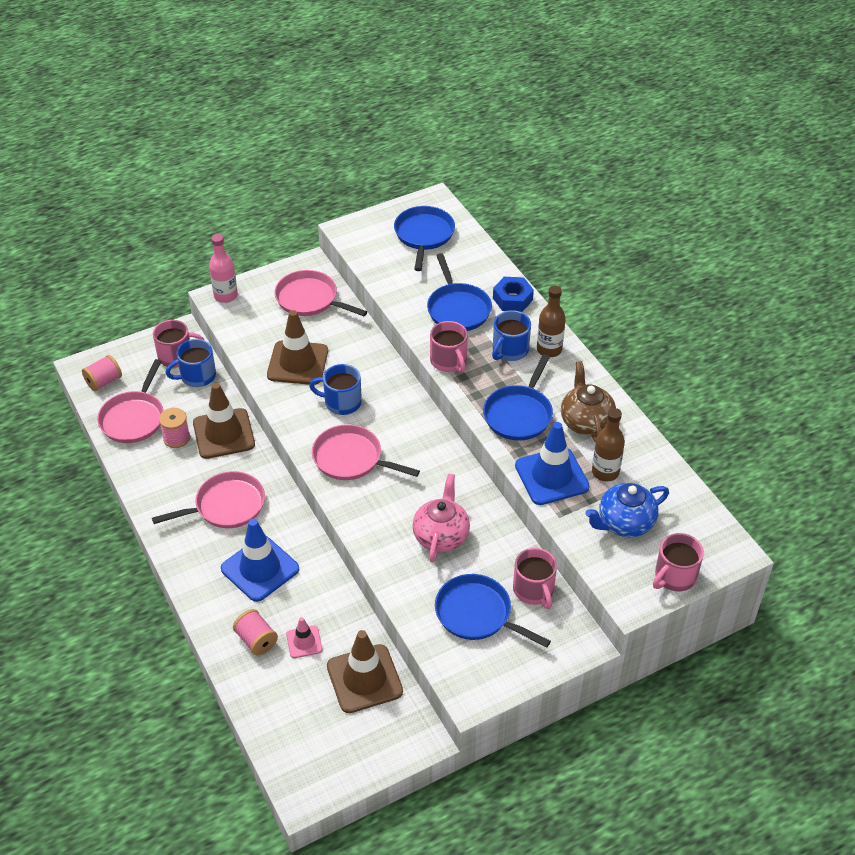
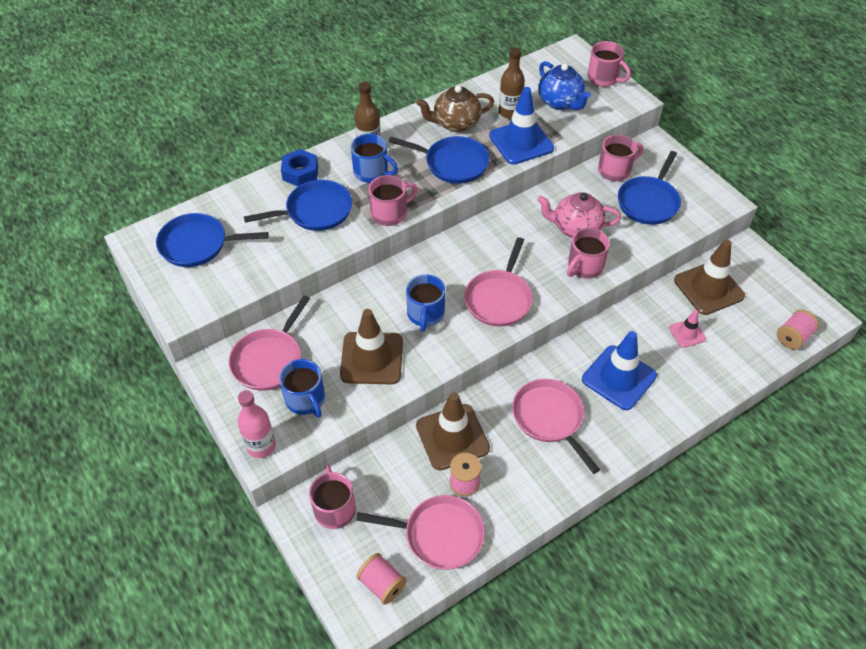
camera: 95 degrees left, 5 degrees up
blue mug [165,339,216,387] -> blue mug moved to [279,359,325,417]
pink spool [233,609,278,655] -> pink spool moved to [777,310,819,350]
none -> pink mug [567,228,610,279]

